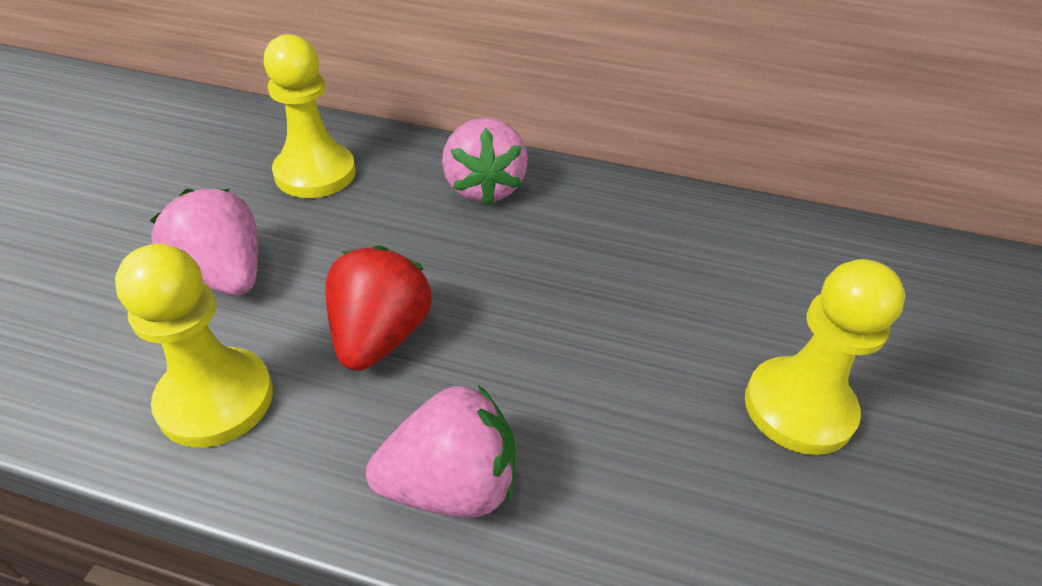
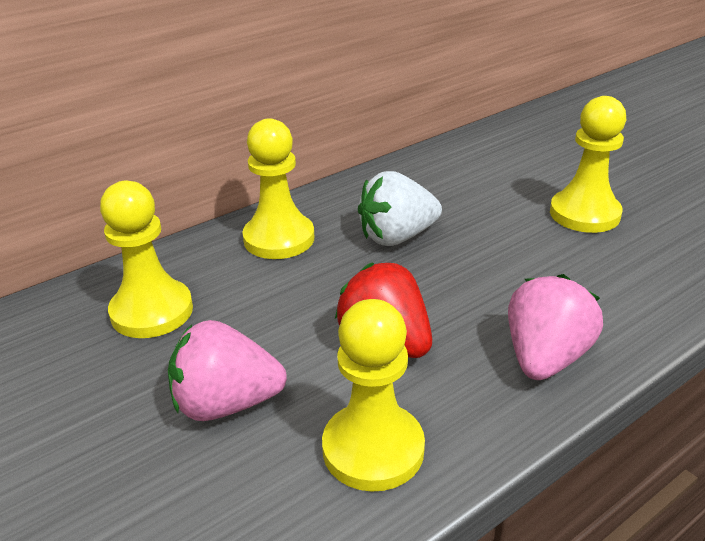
camera: 50 degrees left, 10 degrees down
pink strawberry [442,118,528,205] -> yellow pawn [242,118,314,259]
none -> white strawberry [358,171,442,246]

